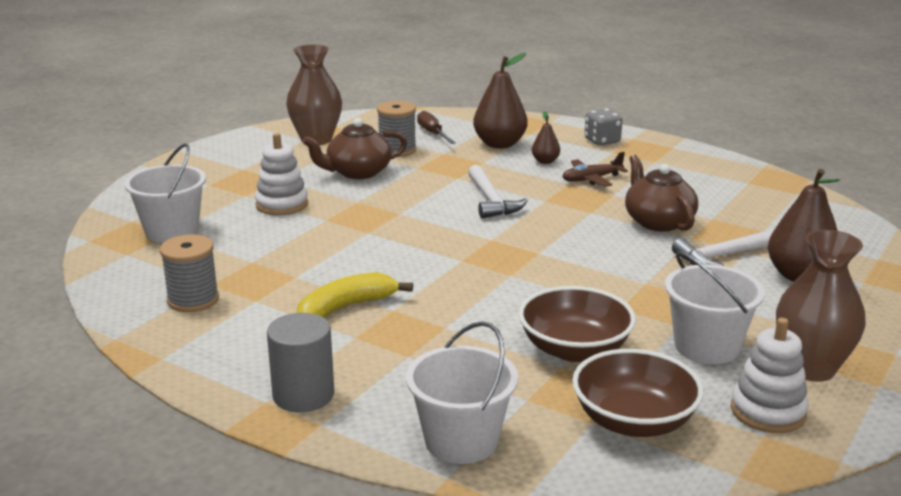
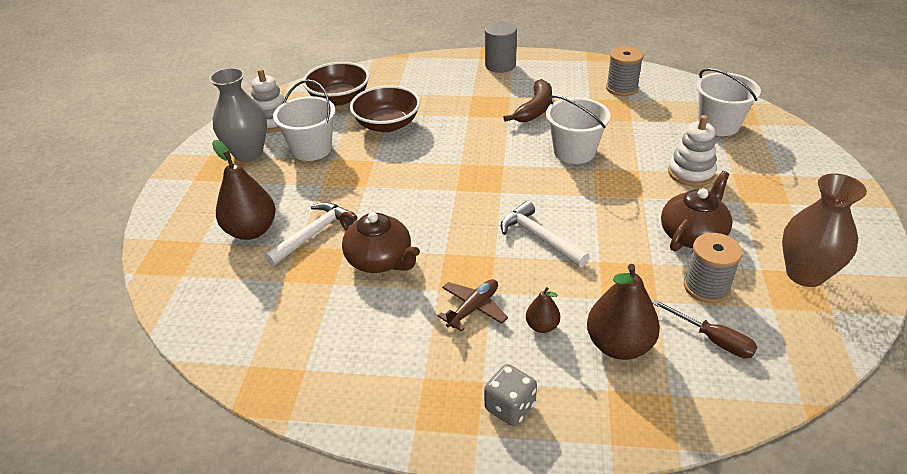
camera: 155 degrees right, 15 degrees up
yellow banana [297,272,413,318] -> brown banana [503,79,552,122]
white bucket [406,321,518,464] -> white bucket moved to [546,95,611,164]
brown vase [776,230,866,382] -> grey vase [209,68,267,162]

